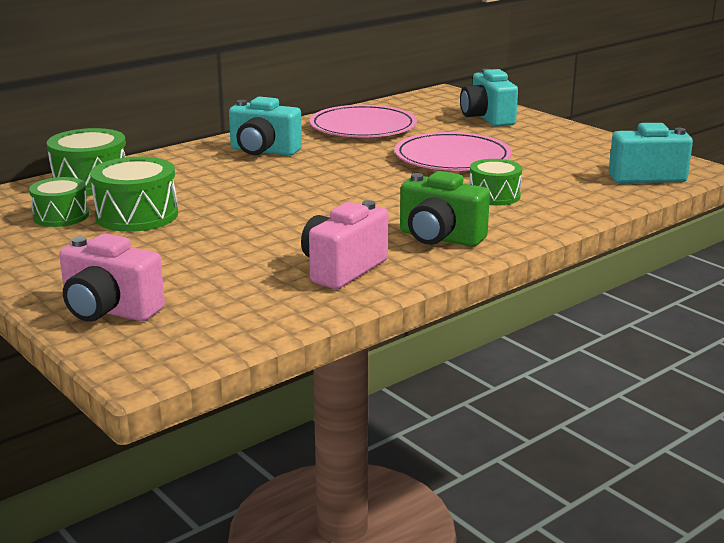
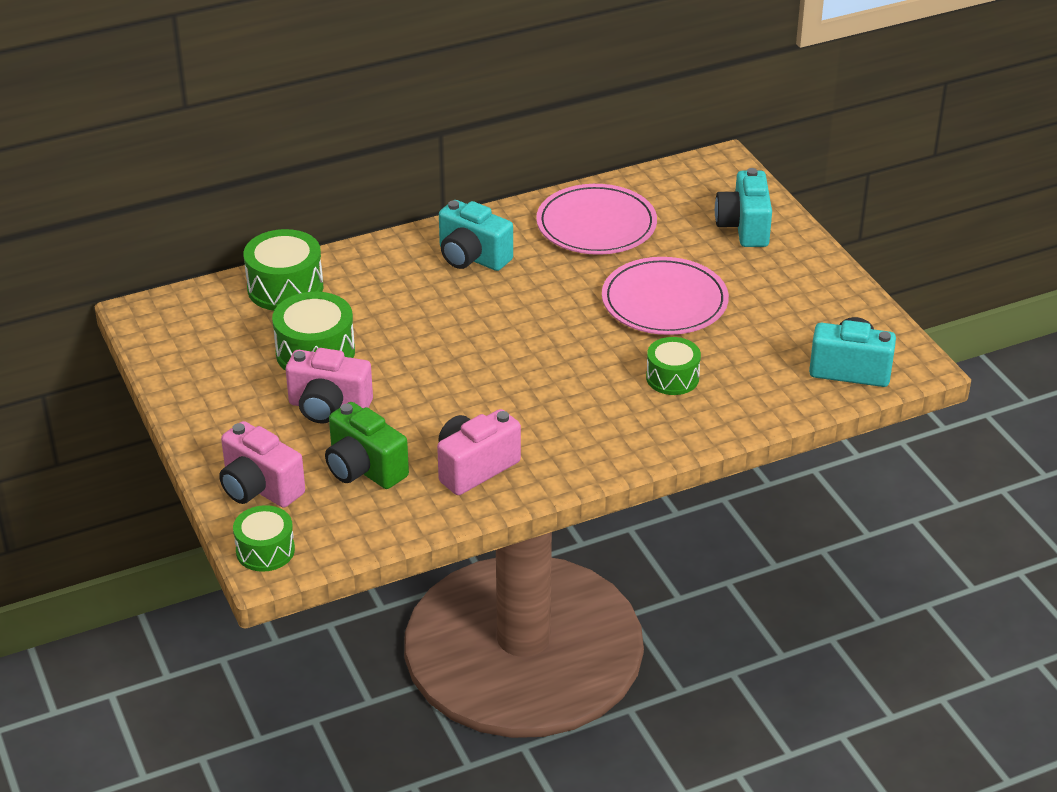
camera: 15 degrees right, 15 degrees up
green drum [29,177,89,227] -> green drum moved to [233,505,295,572]
green camera [400,171,490,247] -> green camera moved to [325,402,409,489]
none -> pink camera [286,348,373,423]

